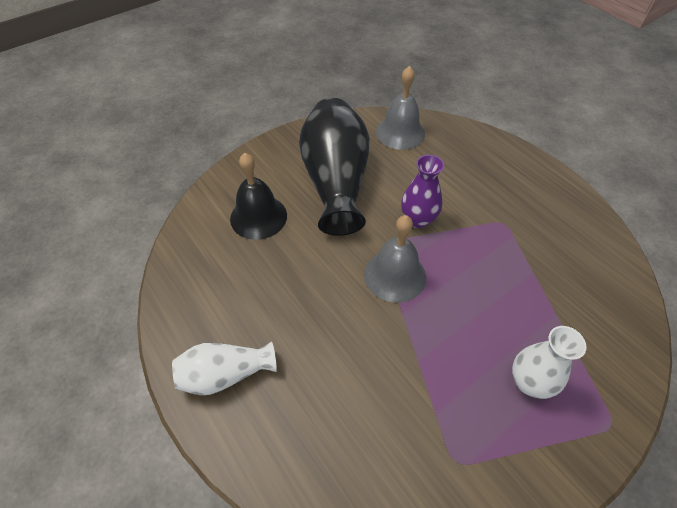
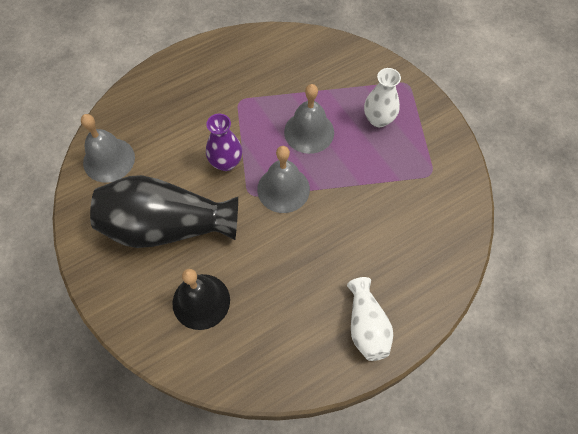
camera: 85 degrees left, 10 degrees up
none -> grey bell [284,84,334,154]

